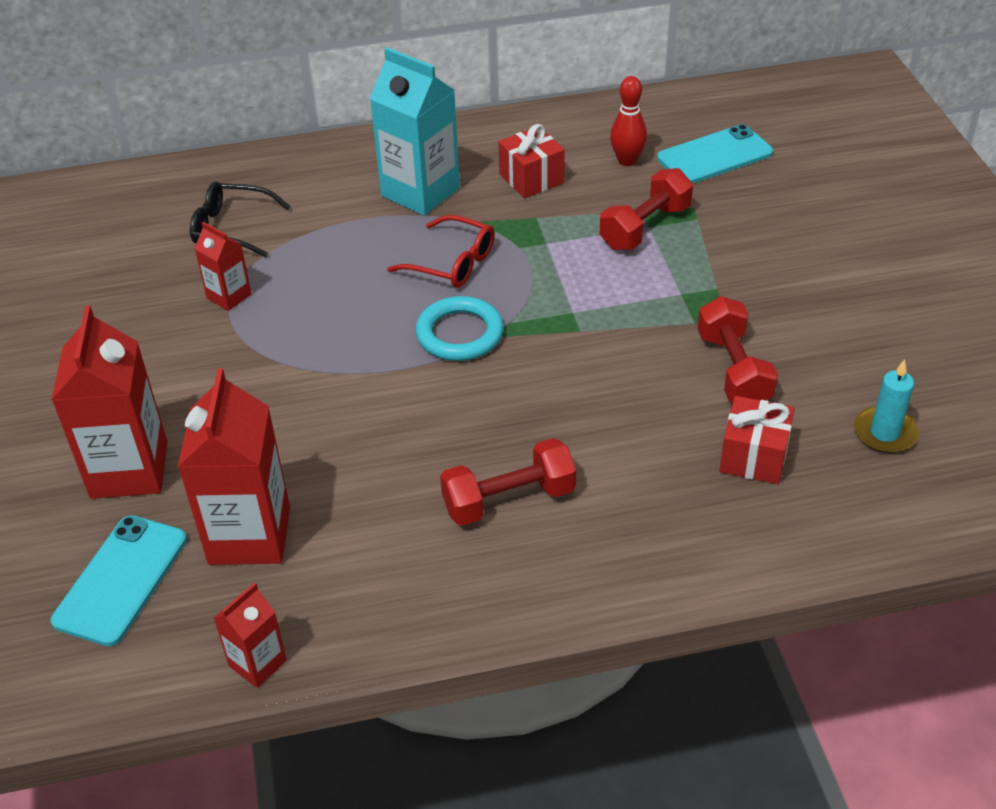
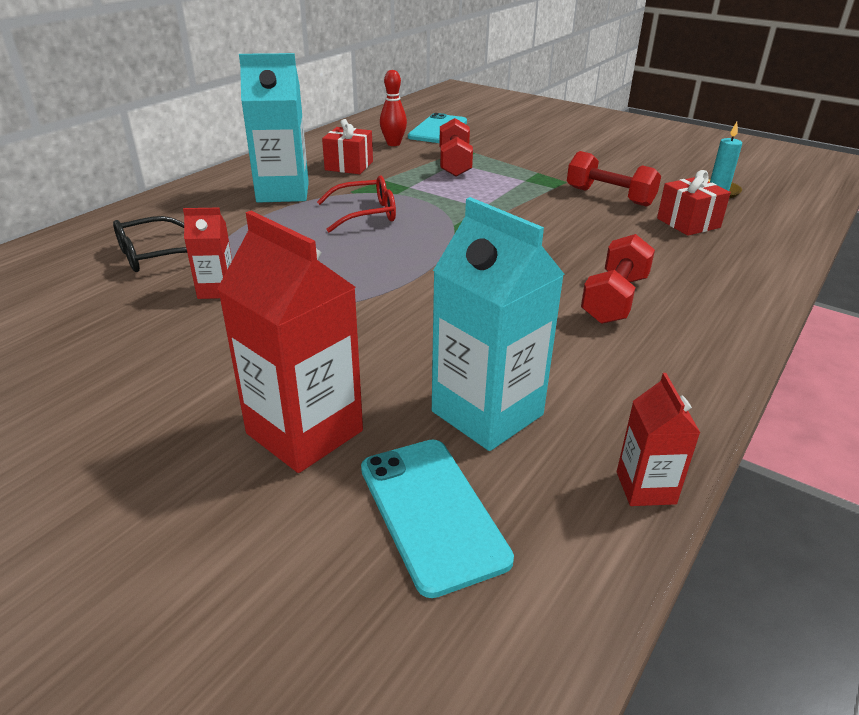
camera: 45 degrees left, 10 degrees down
red carton [178,368,290,565] -> turquoise carton [432,197,564,451]
turquoise ring [416,296,504,361] -> none

